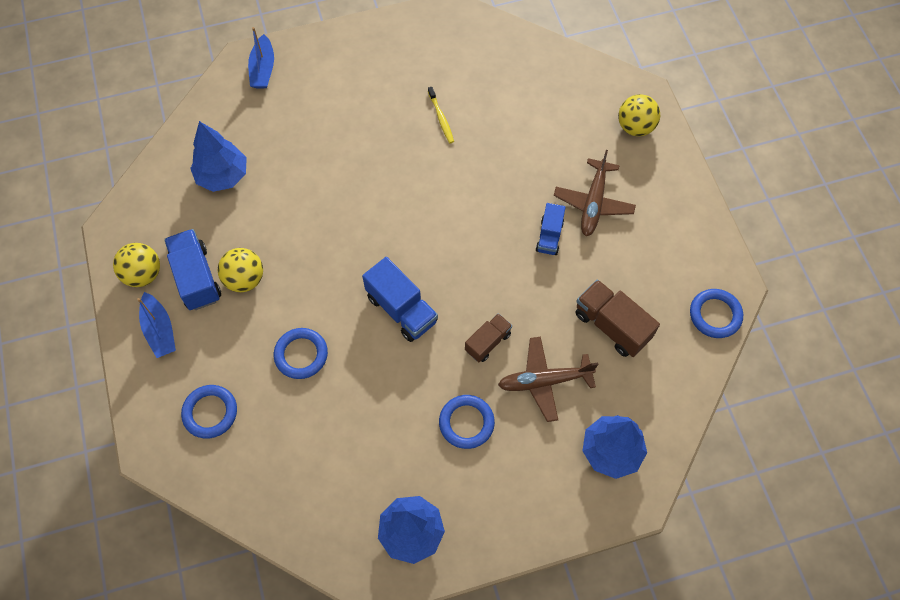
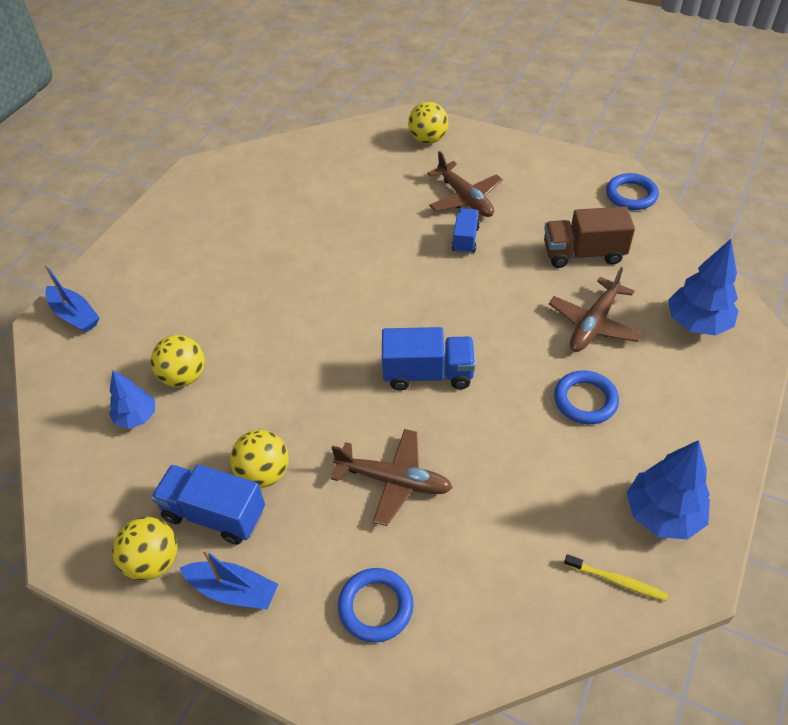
camera: 45 degrees left, 15 degrees down
blue tree [190,121,247,192] -> blue tree [109,370,155,429], size x0.64
blue ring [274,328,328,379] -> brown plane [331,429,453,526]
yellow toothbrush [428,87,454,143] -> yellow toothbrush moved to [564,554,668,601]
brown truck [465,313,512,362] -> none
blue truck [536,203,566,255] -> blue truck turned 135 degrees counterclockwise [452,208,480,254]
none -> yellow ball [151,335,205,387]

